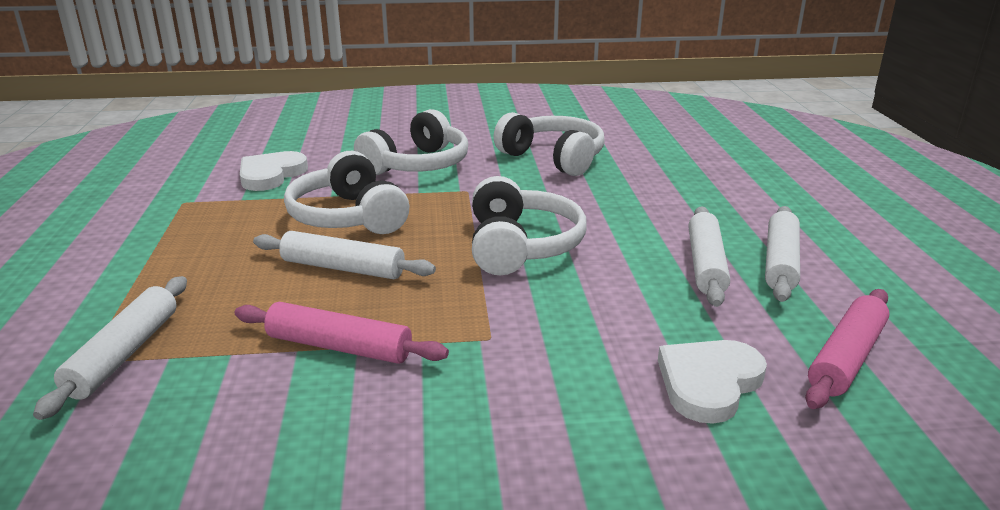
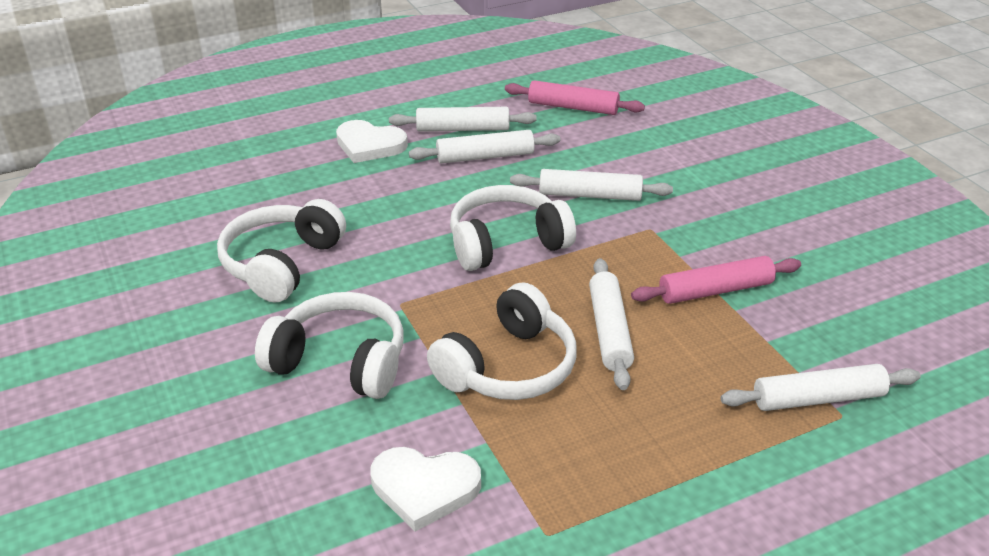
camera: 110 degrees left, 10 degrees up
pink rolling pin [235,302,449,364] -> pink rolling pin turned 75 degrees clockwise [631,256,801,304]
white heart [658,340,767,424] -> white heart moved to [336,120,408,163]
none -> white rolling pin [510,169,673,201]

